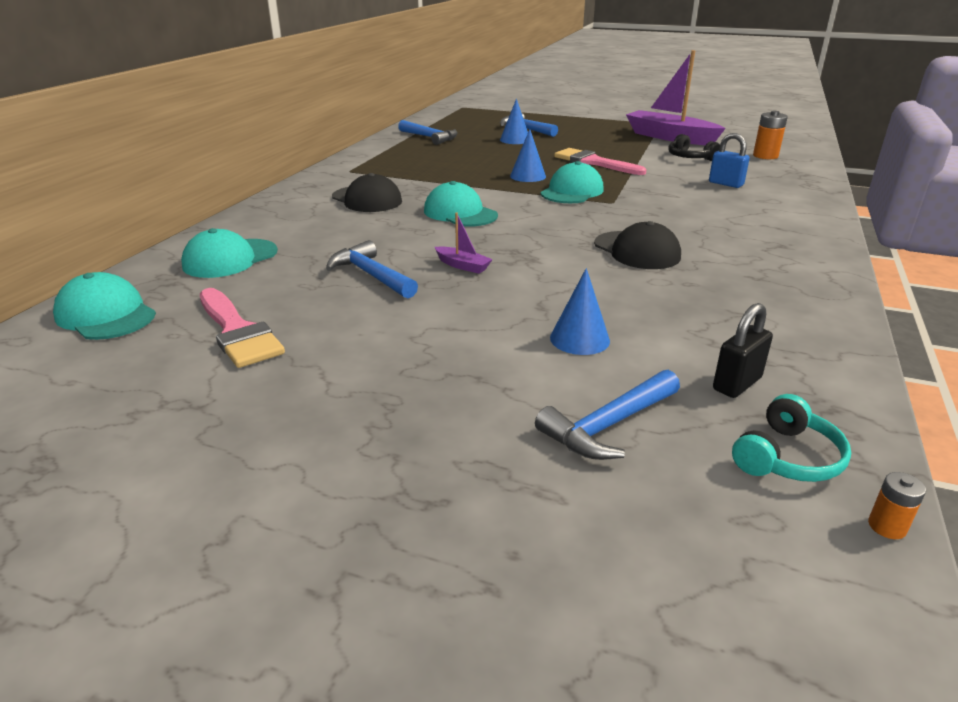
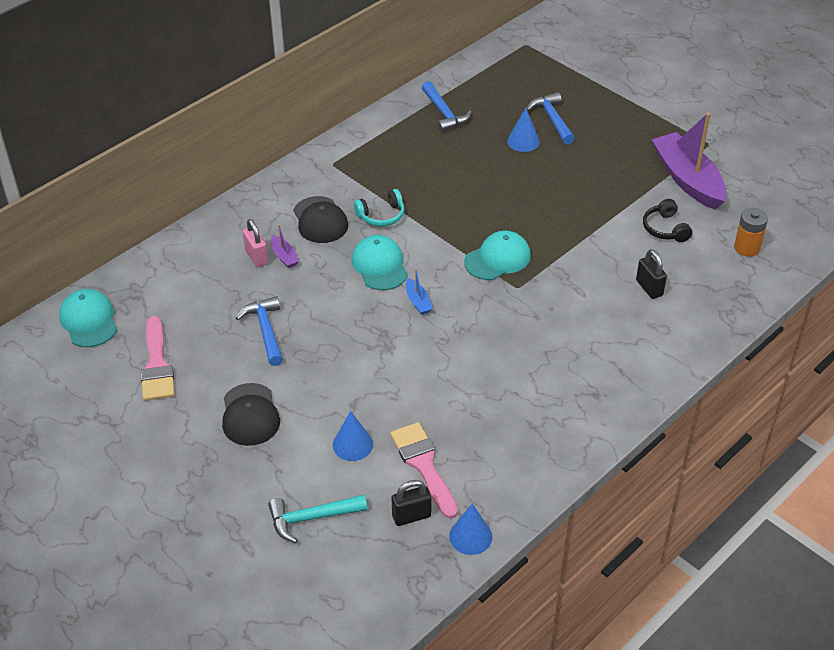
camera: 25 degrees right, 15 degrees up
turquoise cap [181,228,278,278] -> none
purple boat [435,213,493,274] -> purple boat moved to [271,224,299,268]
blue cone [510,129,546,182] -> blue cone moved to [449,504,492,555]
blue hammer [535,370,680,460] -> turquoise hammer [268,495,367,543]
pink brush [554,148,646,175] -> pink brush moved to [390,422,458,519]
black cap [594,221,681,269] -> black cap moved to [222,383,280,446]
blue padlock [709,133,750,188] -> black padlock [636,249,667,299]
turquoise headphones [732,394,851,482] -> turquoise headphones moved to [354,189,404,226]
orange battery [868,472,926,539] -> none
none -> pink padlock [243,219,268,267]
none -> blue boat [406,269,433,315]

